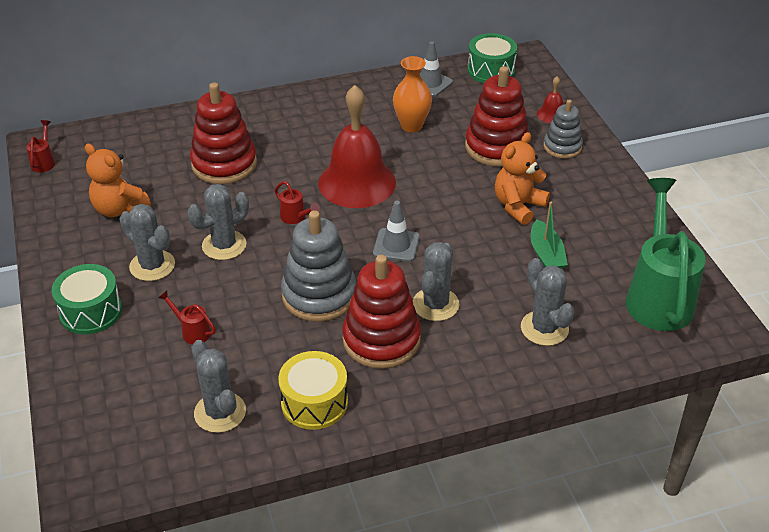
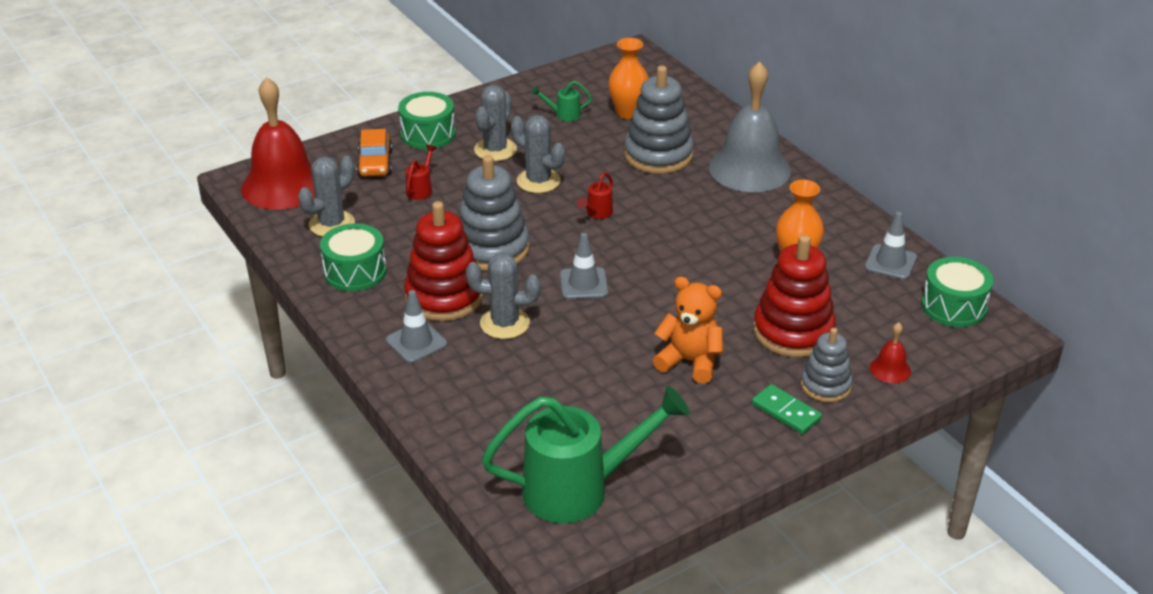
camera: 75 degrees right, 5 degrees down
red watering can [26,120,55,172] -> none
orange teddy bear [85,144,151,217] -> green watering can [531,81,592,121]
red stacking toy [190,83,257,184] -> grey stacking toy [624,65,694,174]
yellow drum [279,351,348,430] -> green drum [320,223,387,291]
red bell [318,85,396,208] -> red bell moved to [241,77,315,210]
grey cactus [521,258,575,346] -> none
green boat [531,202,568,269] -> none
none -> orange car [356,129,393,176]
none -> grey traffic cone [386,290,447,363]
none -> orange vase [608,38,649,119]
none -> grey bell [709,61,791,192]
none -> green domino [752,384,822,434]

